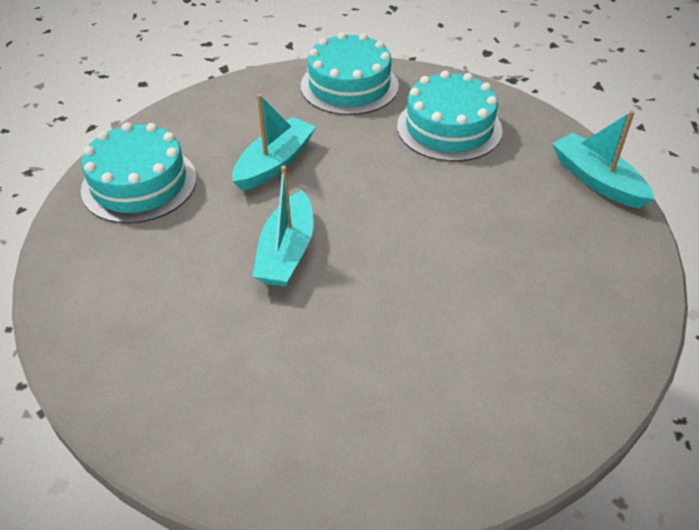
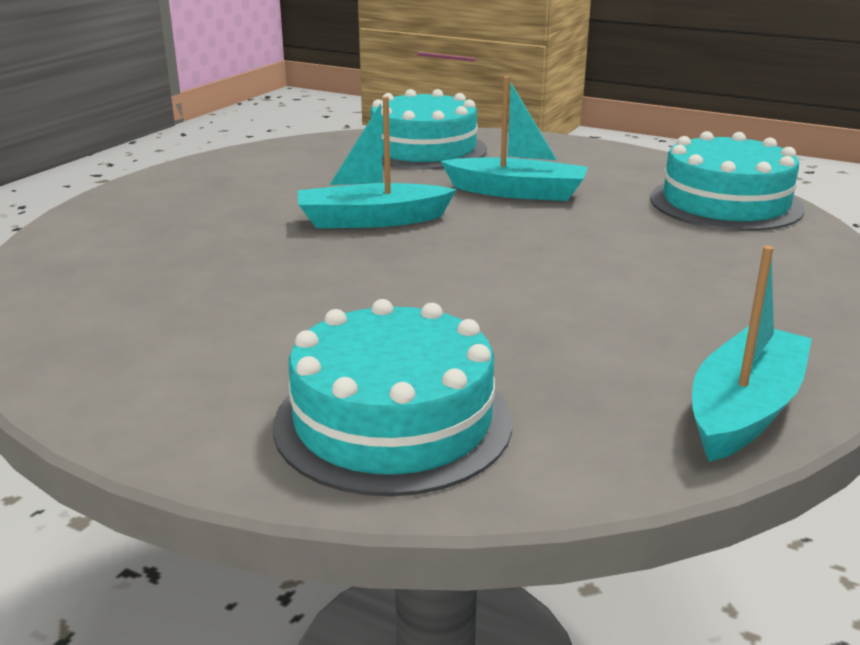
camera: 70 degrees right, 20 degrees down
turquoise cake [397,71,503,162] -> turquoise cake moved to [273,299,512,496]

